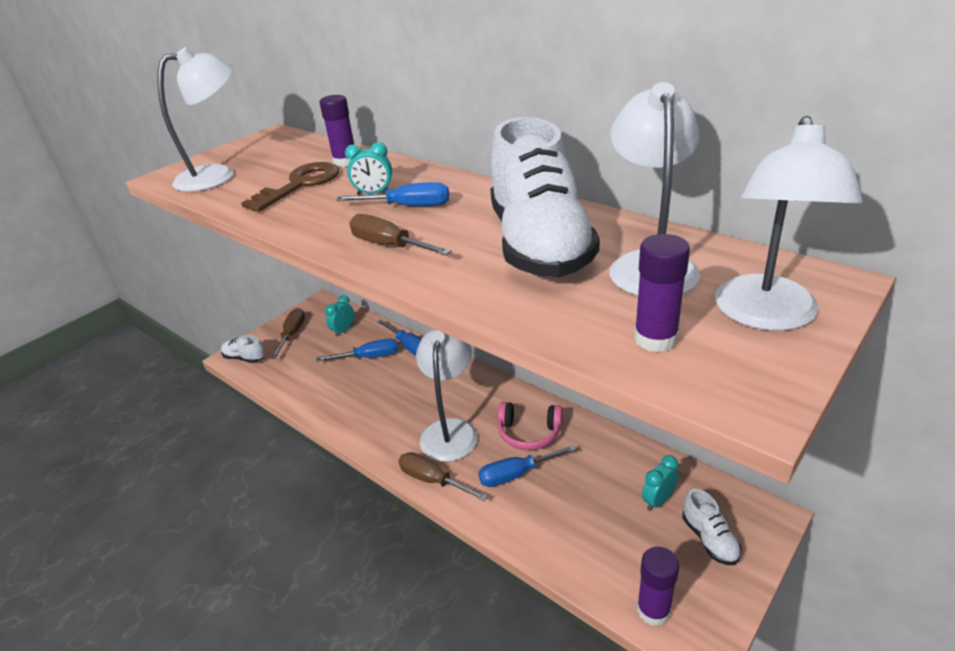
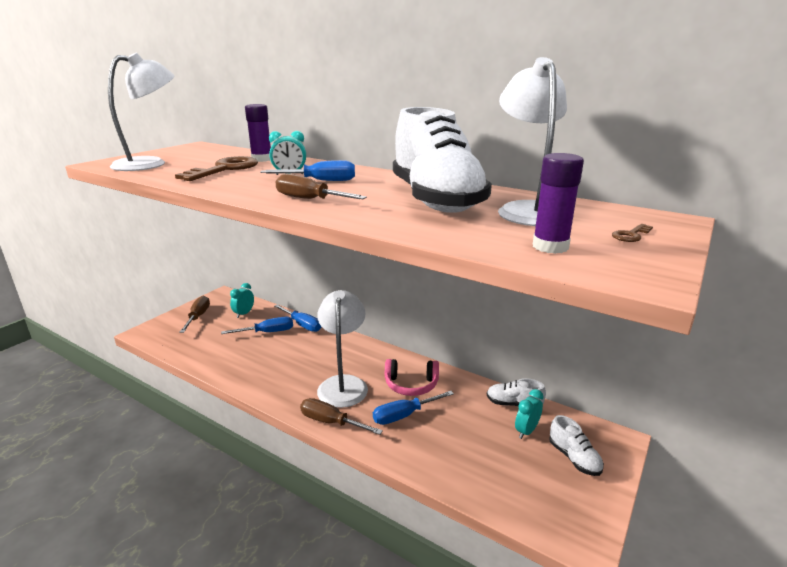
camera: 10 degrees left, 10 degrees down
white shoe [221,335,266,363] -> white shoe moved to [487,378,546,406]
purple glue stick [637,546,679,626] -> none
white lamp [715,116,863,331] -> brown key [612,224,653,242]

